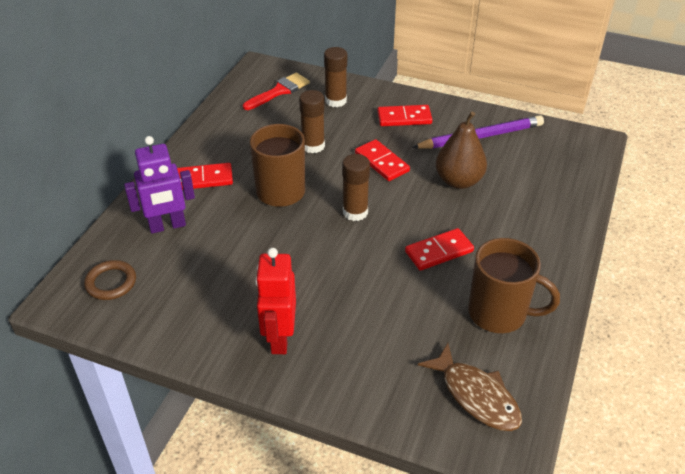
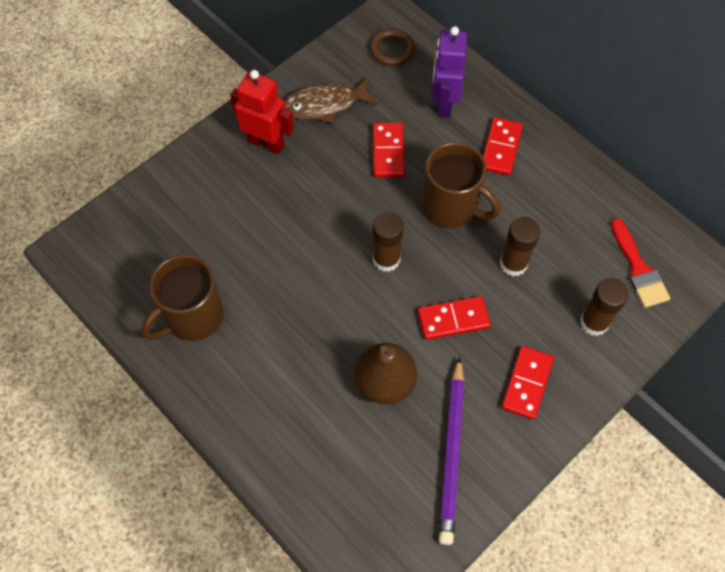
camera: 115 degrees right, 20 degrees up
red domino [405,228,474,271] -> red domino moved to [373,123,405,177]
brown fish [418,343,522,431] -> brown fish moved to [284,77,378,124]

